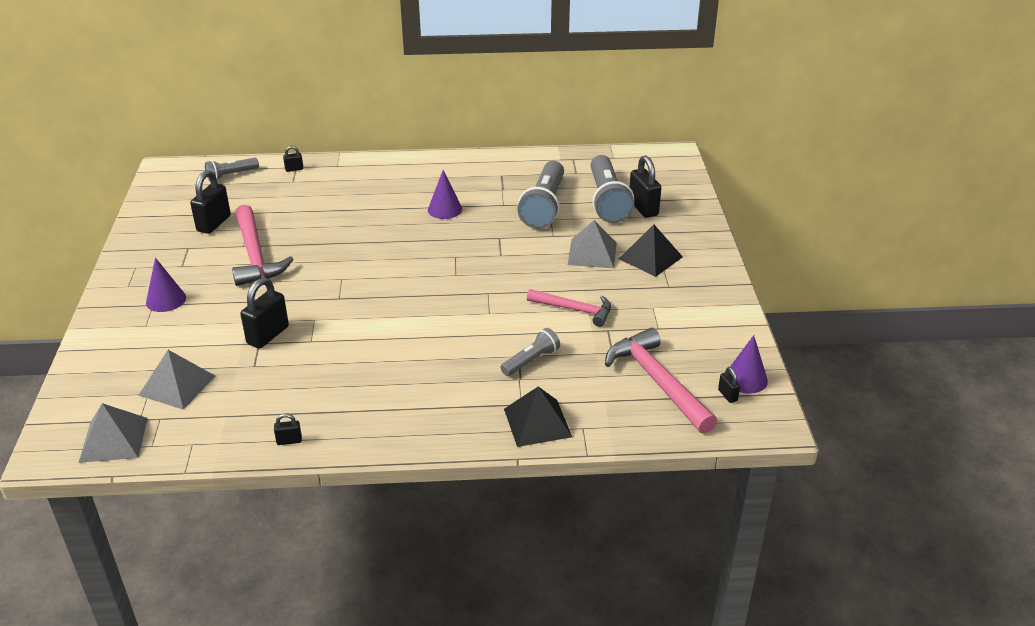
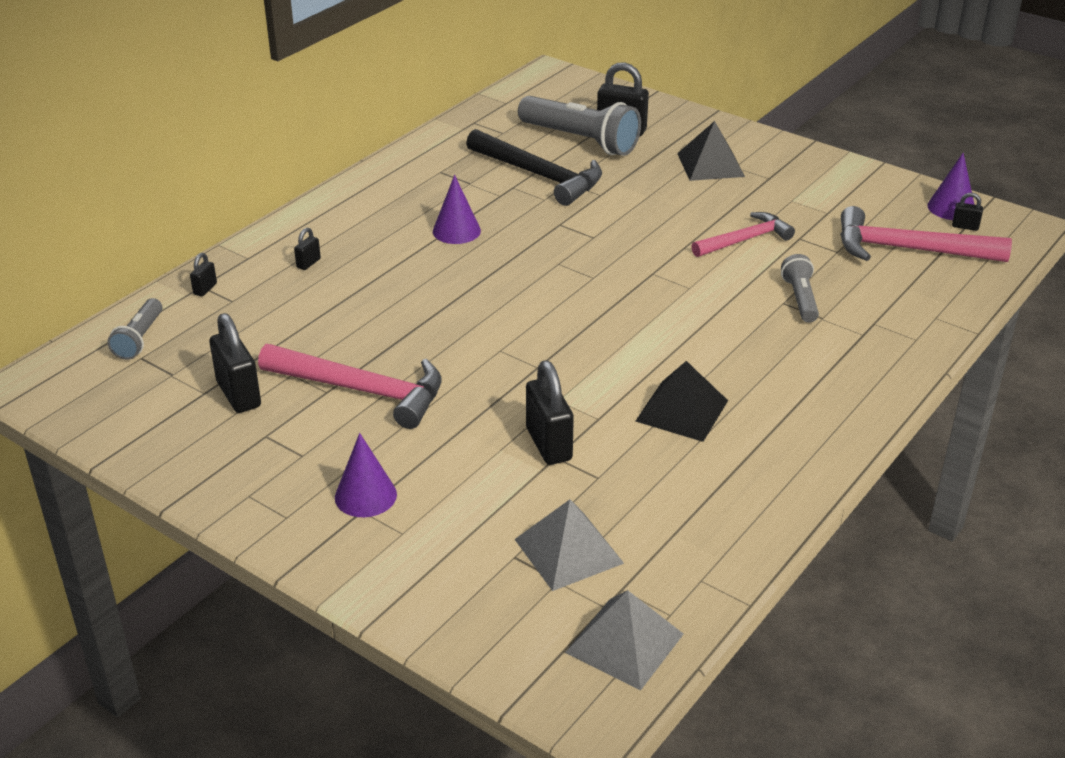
camera: 50 degrees left, 0 degrees up
black padlock [274,413,302,445] -> black padlock moved to [294,228,321,270]
black pyramid [504,386,572,447] -> black pyramid moved to [636,361,728,442]
grey flashlight [517,161,564,229] -> black hammer [466,129,602,206]
grey pyramid [568,220,617,268] -> none

